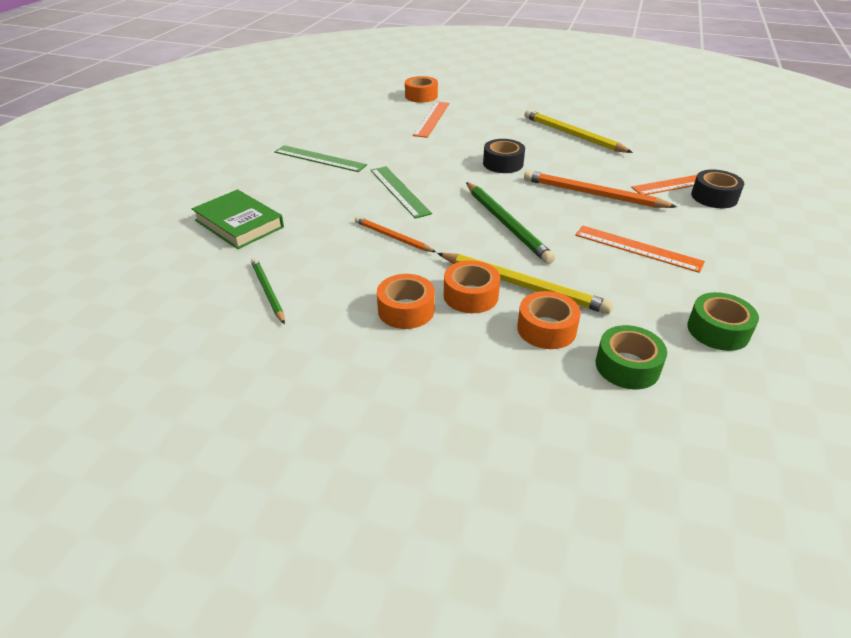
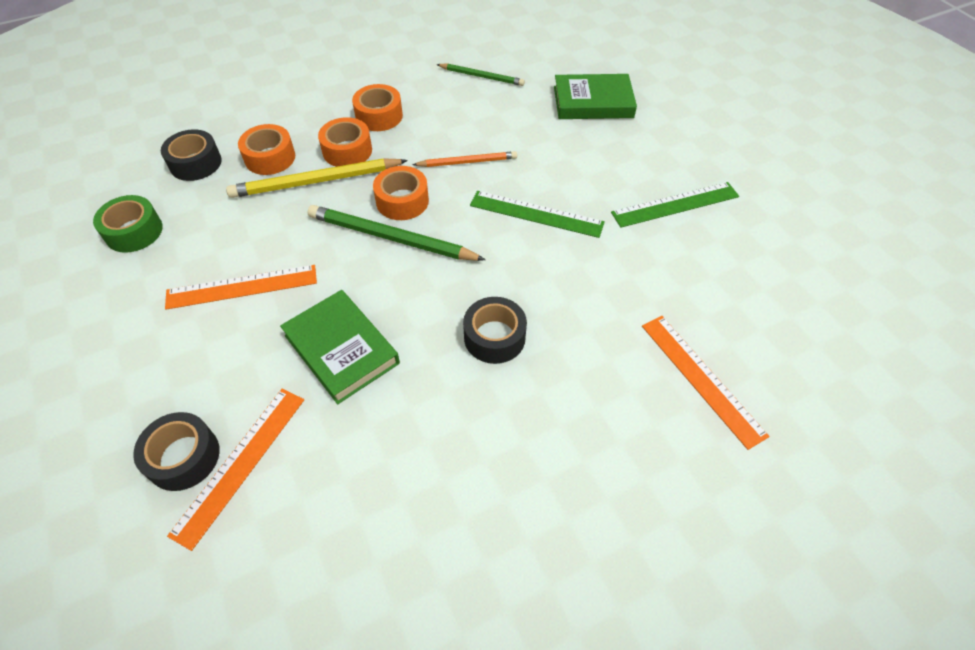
camera: 135 degrees right, 15 degrees up
orange tape [405,76,438,103] -> orange tape moved to [373,166,429,220]
yellow pencil [524,110,633,153] -> none
orange pencil [524,170,677,208] -> green book [280,290,400,404]
green tape [596,325,667,389] -> black tape [161,129,222,181]

